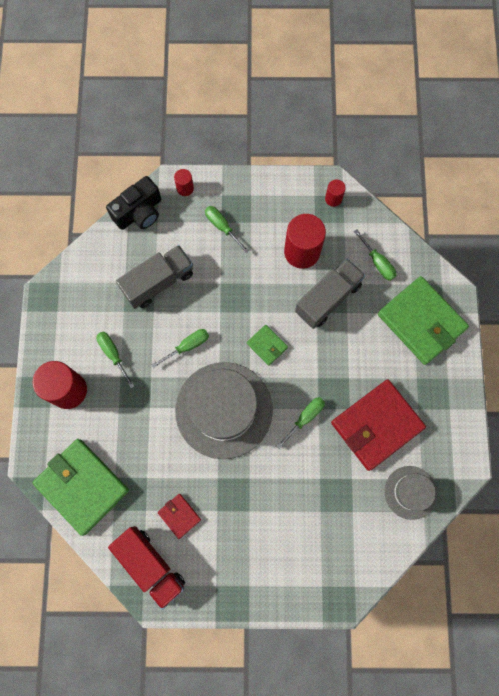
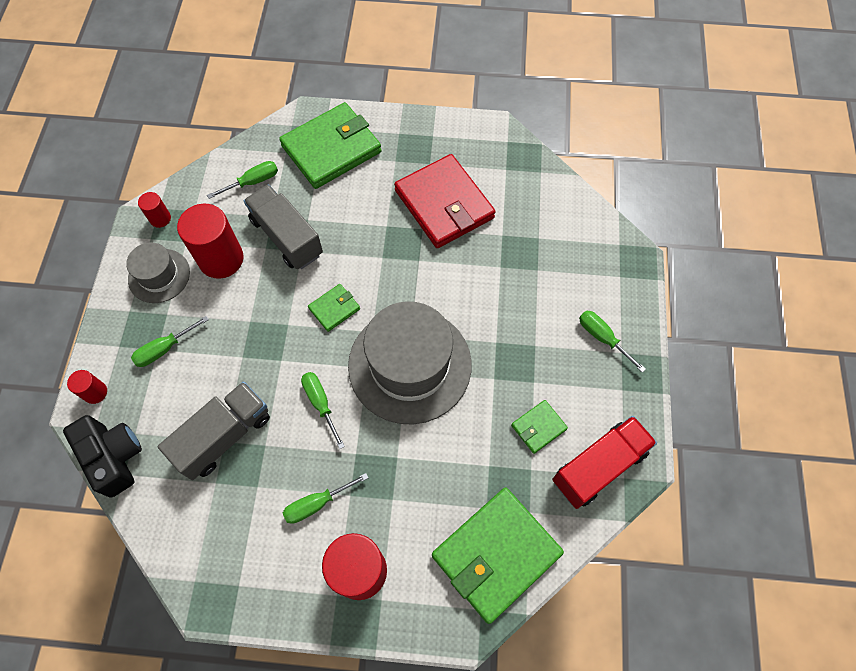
camera: 85 degrees left, 10 degrees down
grey truck [116,245,193,309] -> grey truck turned 75 degrees clockwise [158,382,270,480]
red wallet [158,494,201,539] -> green wallet [511,400,568,454]
green screwdriver [276,397,325,449] -> green screwdriver moved to [579,311,646,373]
grey hat [384,466,437,520] -> grey hat moved to [126,243,190,303]

